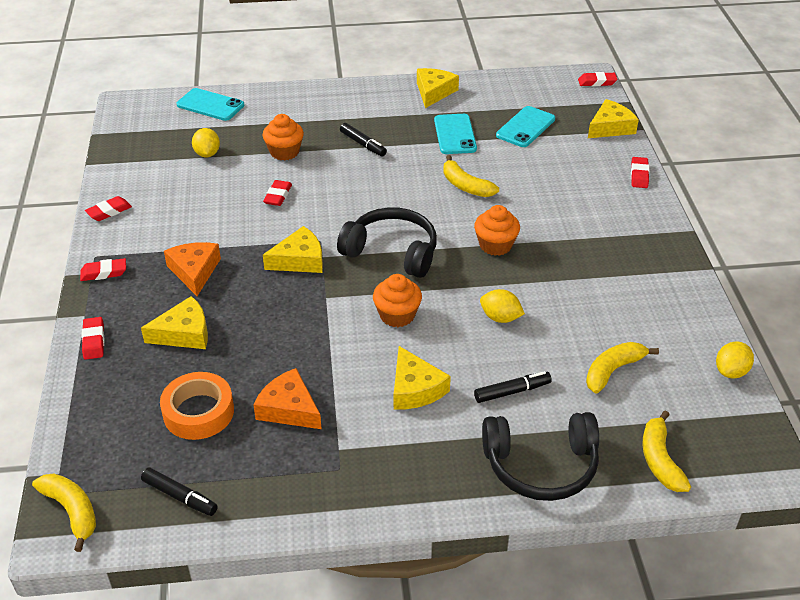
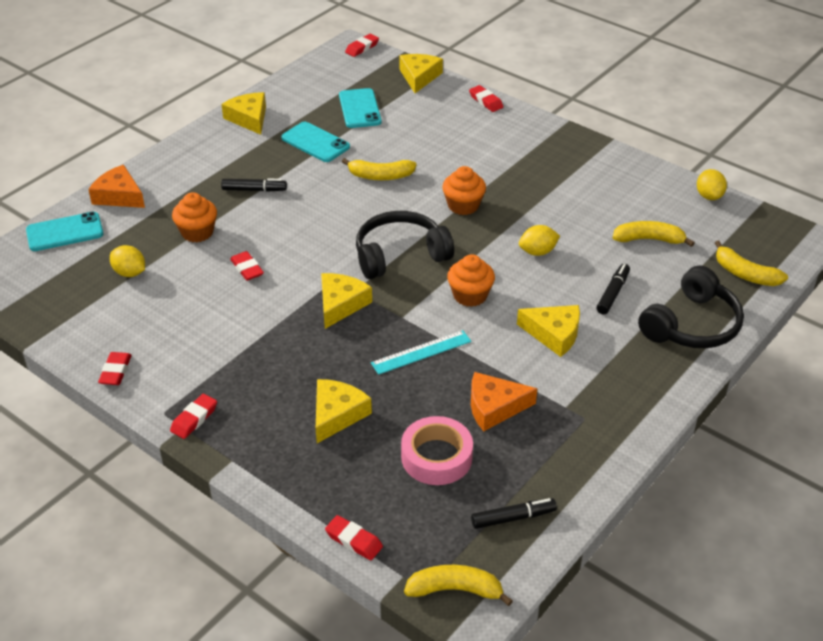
camera: 45 degrees left, 0 degrees up
red eraser [81,317,104,360] -> red eraser moved to [325,515,383,560]
orange tape [160,372,234,440] -> pink tape [401,416,473,485]
orange cheese [164,242,221,296] -> orange cheese moved to [88,165,145,208]
yellow banana [586,342,659,394] -> yellow banana turned 90 degrees clockwise [613,221,695,247]
none -> turquoise ruler [371,330,471,375]

